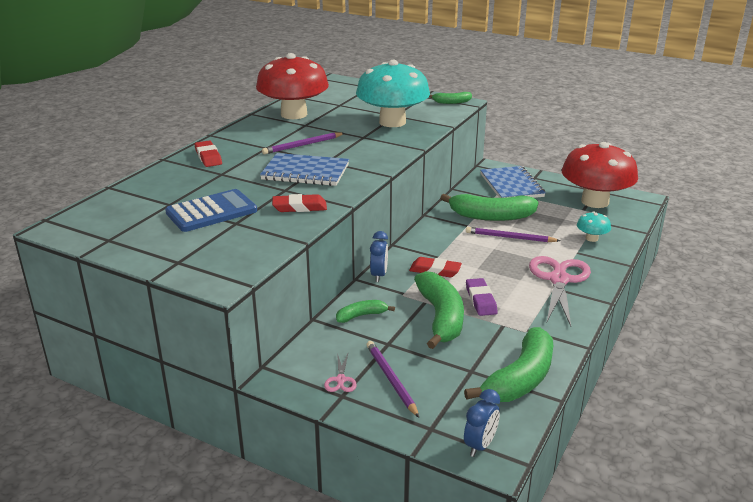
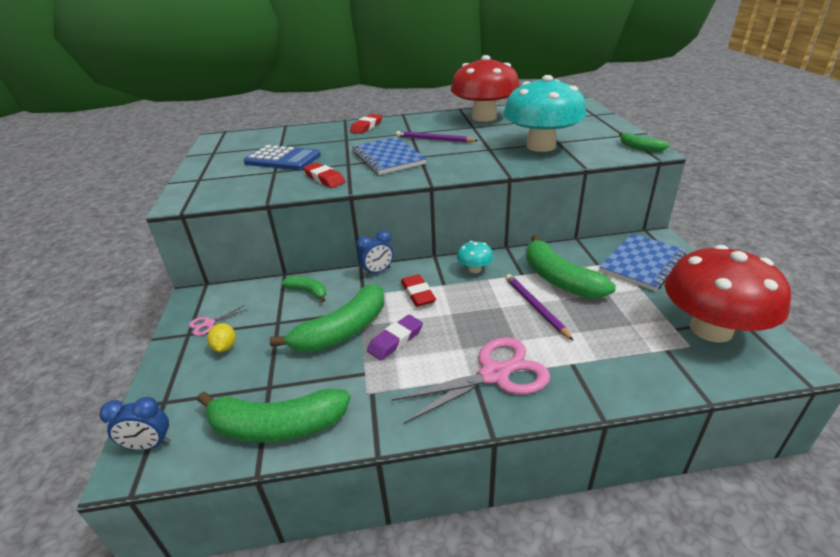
camera: 55 degrees right, 5 degrees up
purple pencil [366,341,419,418] -> yellow lemon [207,323,236,352]
turquoise mushroom [577,212,611,242] -> turquoise mushroom moved to [457,241,494,273]

